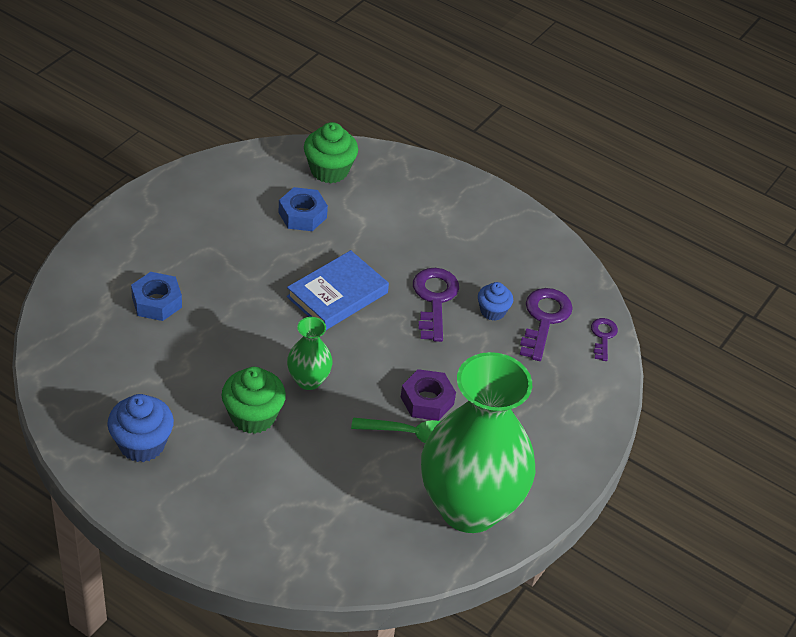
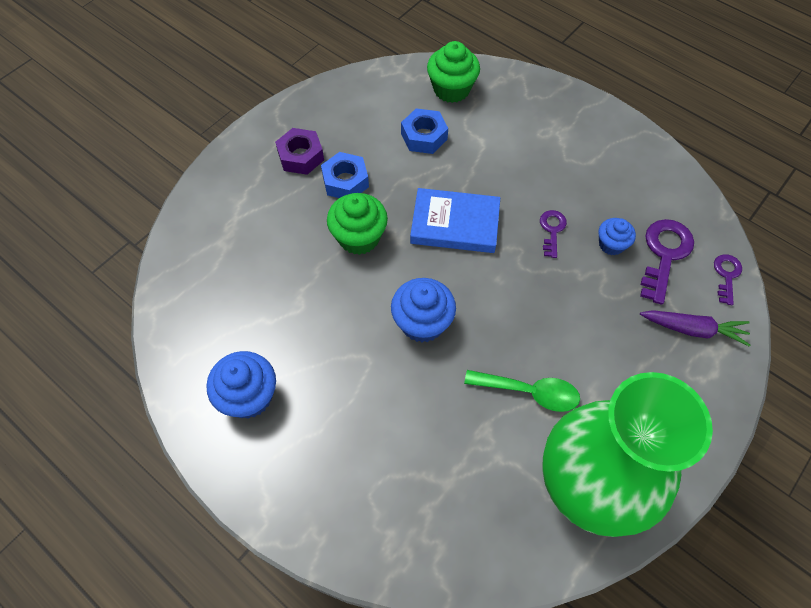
camera: 10 degrees right, 15 degrees up
blue nut [131,272,182,321] -> blue nut moved to [321,152,369,198]
green cupcake [222,367,286,434] -> green cupcake moved to [327,193,388,255]
blue book [287,250,389,330] -> blue book turned 45 degrees clockwise [410,188,500,253]
green vase [287,317,333,390] -> blue cupcake [391,278,456,343]
purple nut [401,369,456,421] -> purple nut moved to [275,128,324,175]
purple key [413,268,459,342] -> purple key [540,210,567,258], size x0.57
none -> purple carrot [640,310,750,346]

